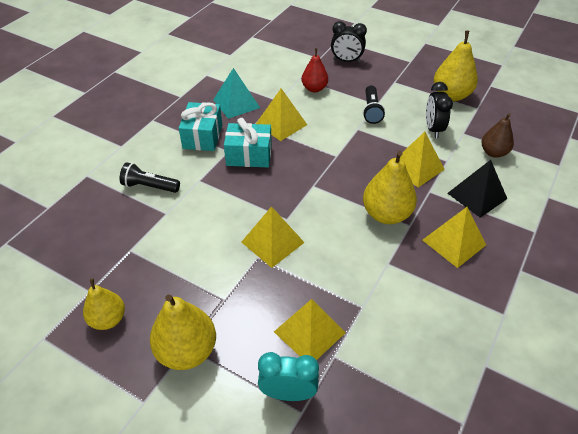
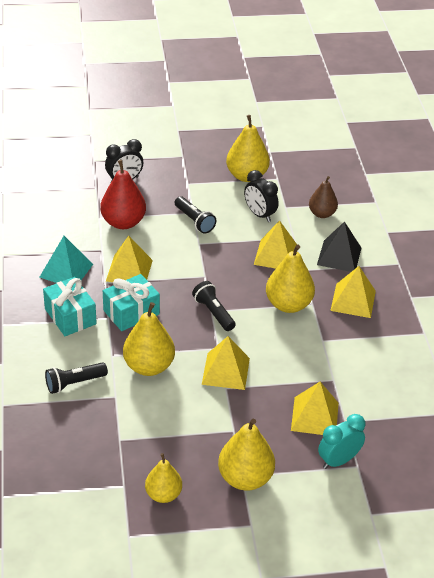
camera: 40 degrees left, 5 degrees down
red pear [302,48,328,92] -> red pear [100,160,146,229], size x1.54
none -> yellow pear [123,302,175,376]
none -> black flashlight [192,281,236,331]

